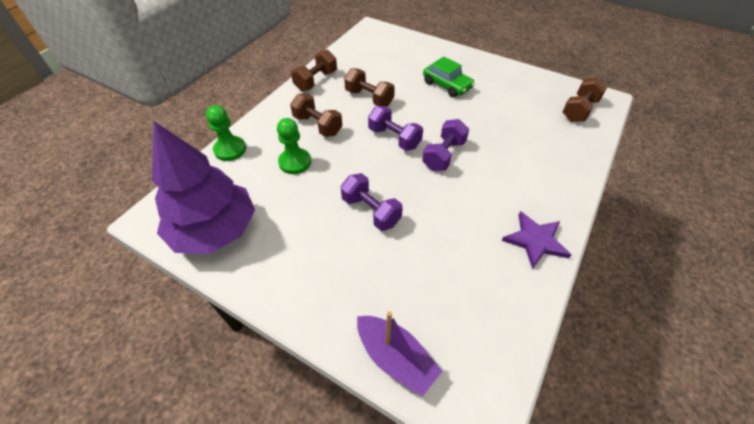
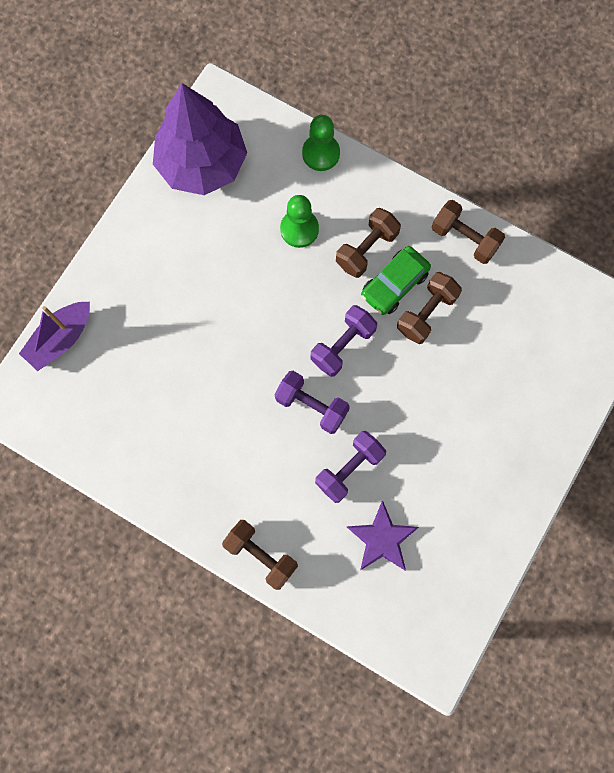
camera: 90 degrees right, 25 degrees up
purple dumbbell [341,173,403,231] -> purple dumbbell moved to [315,431,386,503]
green car [423,56,475,97] -> green car moved to [361,246,431,315]
purple star [502,211,572,269] -> purple star moved to [347,500,419,571]
brown dumbbell [562,78,607,122] -> brown dumbbell moved to [222,520,298,590]

